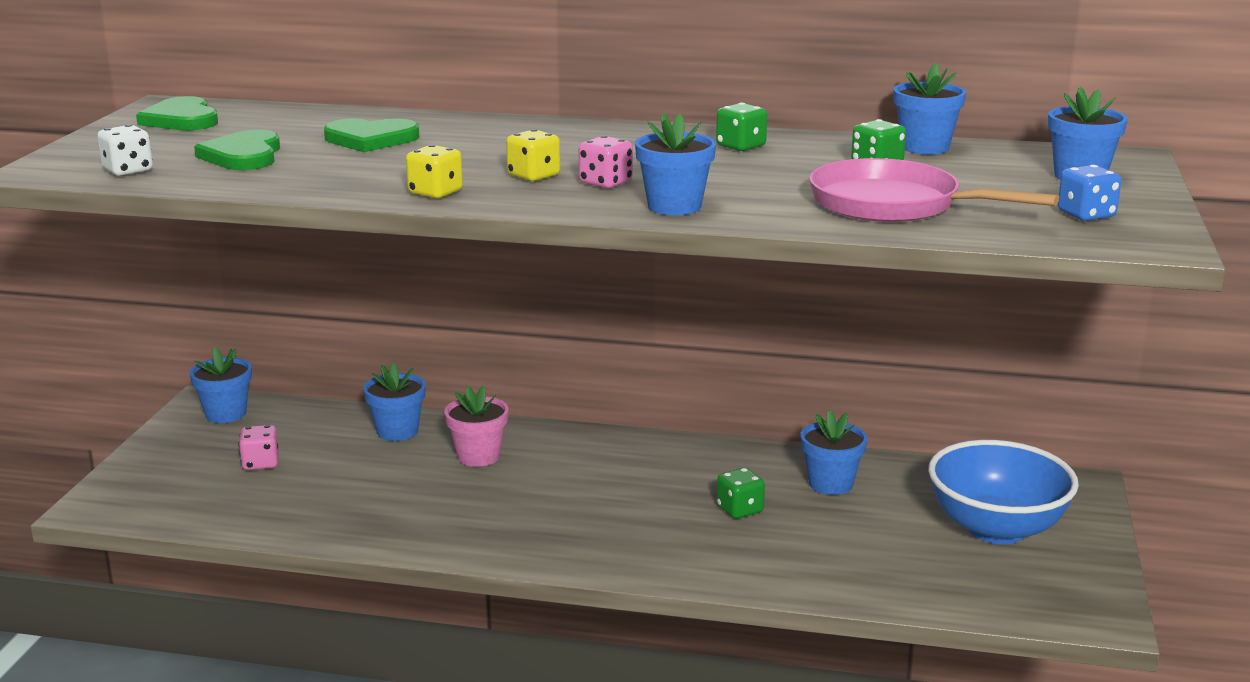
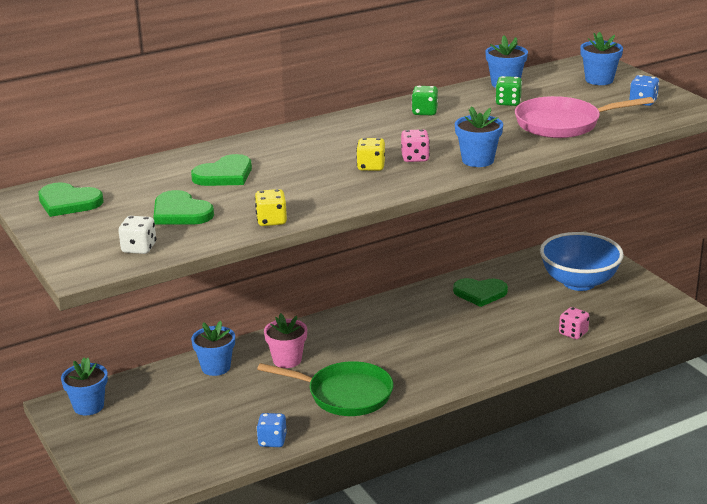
camera: 40 degrees left, 5 degrees up
pink dice [238,425,279,470] -> pink dice moved to [559,307,589,339]
yellow dice [406,144,463,198] -> yellow dice moved to [255,189,287,226]
green dice [717,468,765,519] -> none
blue flower pot [801,410,867,495] -> green heart [453,278,508,307]
none -> blue dice [256,413,287,447]
none -> green pan [257,361,393,416]

